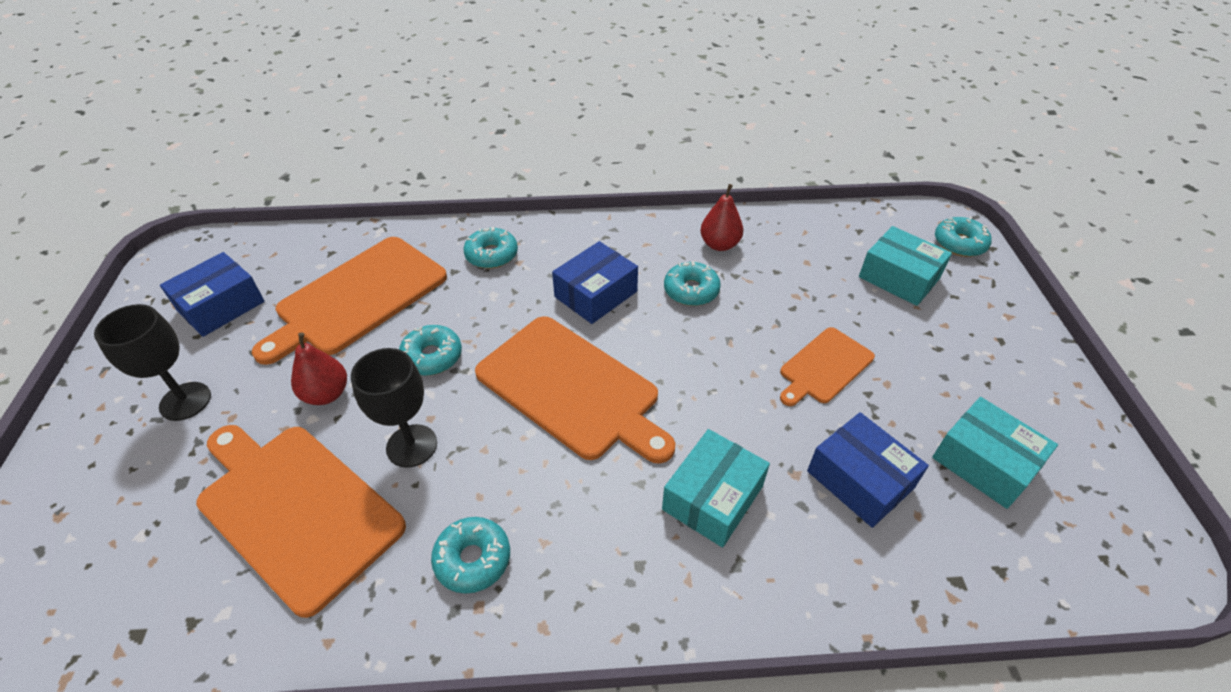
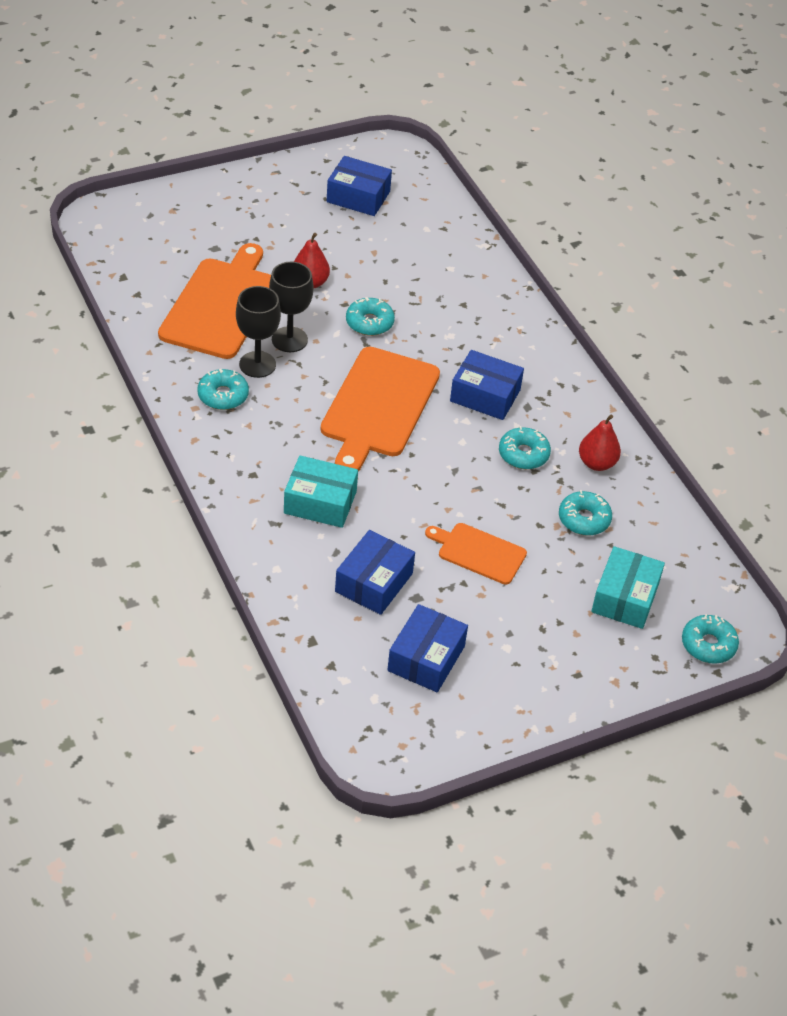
camera: 65 degrees right, 0 degrees up
black goblet [94,304,211,421] -> black goblet moved to [236,286,281,378]
orange cutting board [252,237,447,365] -> none
turquoise donut [463,227,518,269] -> turquoise donut moved to [559,490,612,536]
turquoise box [932,397,1058,509] -> blue box [387,604,468,692]

